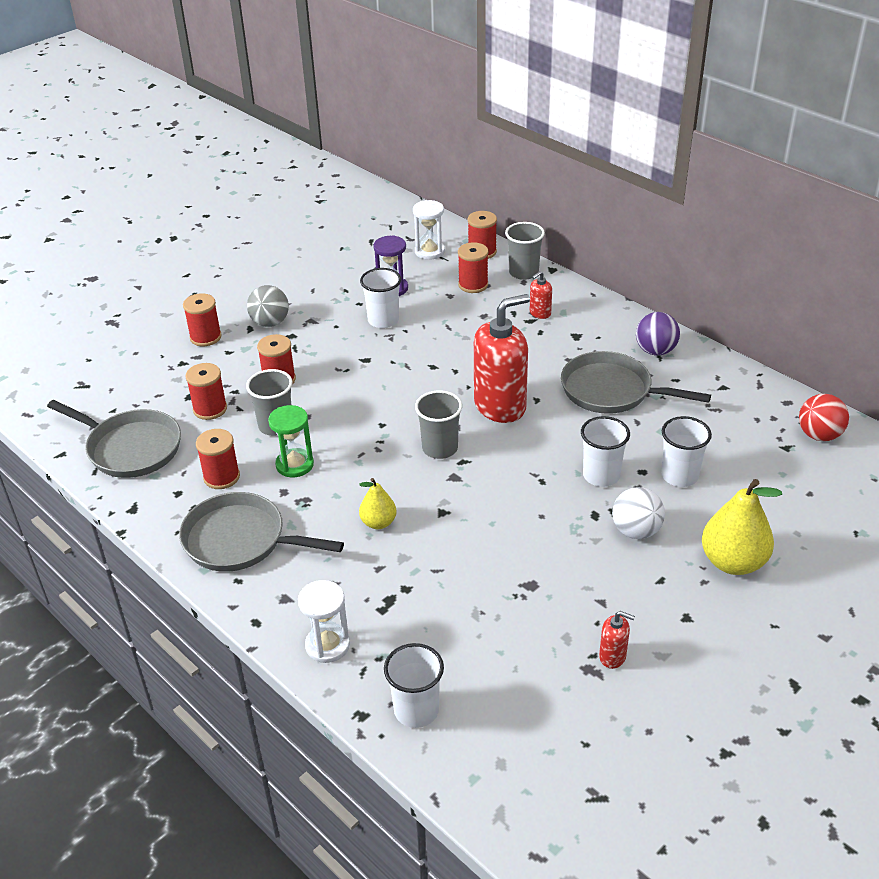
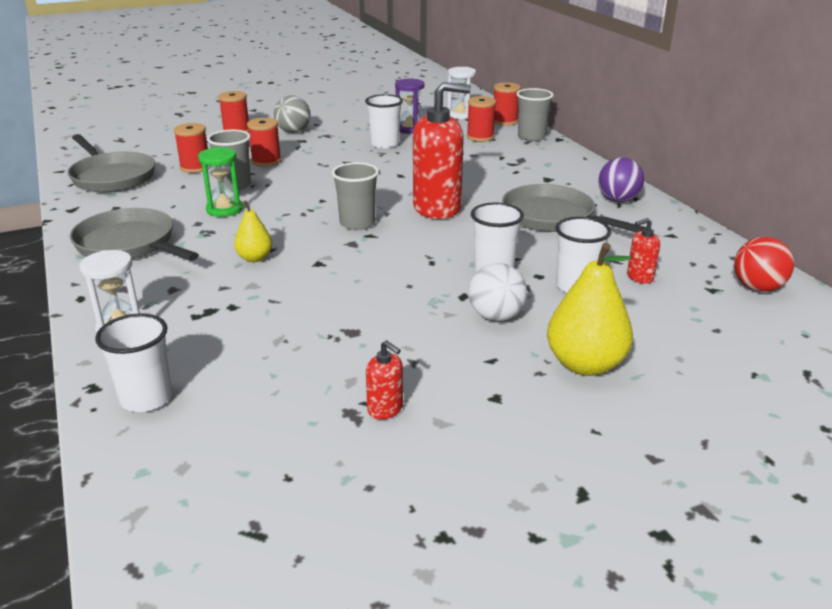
camera: 20 degrees right, 10 degrees down
red spool [196,429,240,489] -> none
red soap dispenser [530,271,552,319] -> red soap dispenser moved to [627,218,660,284]

